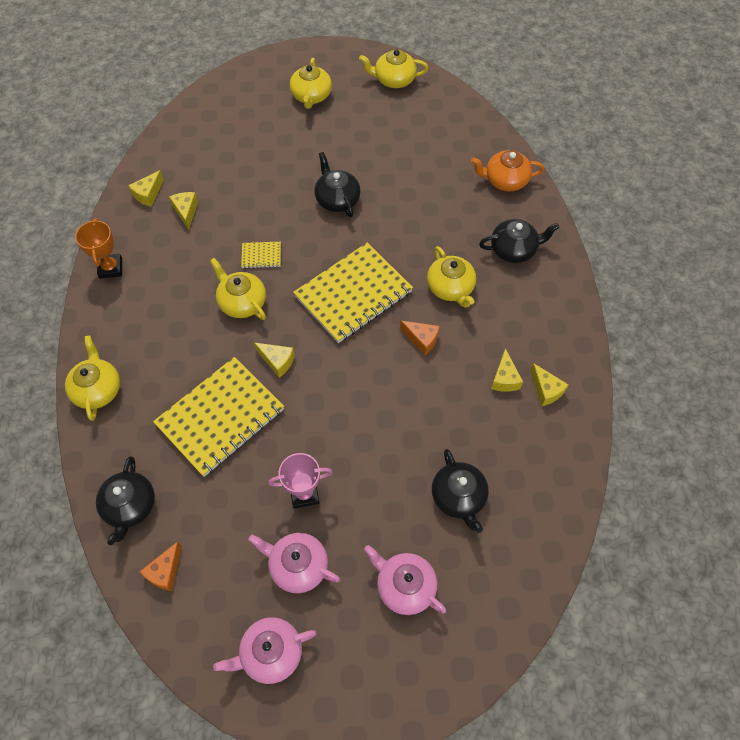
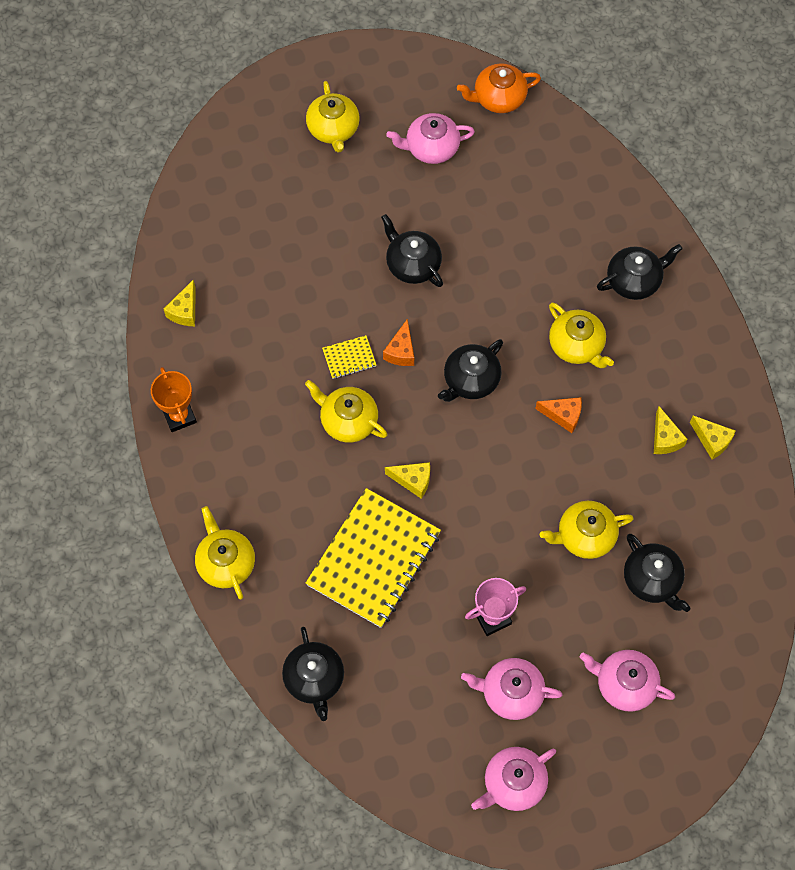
camera: 15 degrees left, 5 degrees up
orange cheese [140,541,182,591] -> orange cheese moved to [383,319,414,366]
yellow cheese [169,192,198,230] -> none
yellow notebook [293,242,413,343] -> black teapot [438,339,503,402]
yellow teapot [359,49,428,88] -> yellow teapot moved to [540,501,634,559]
orange teapot [471,150,545,192] -> orange teapot moved to [457,63,541,113]
none -> pink teapot [386,113,475,164]

